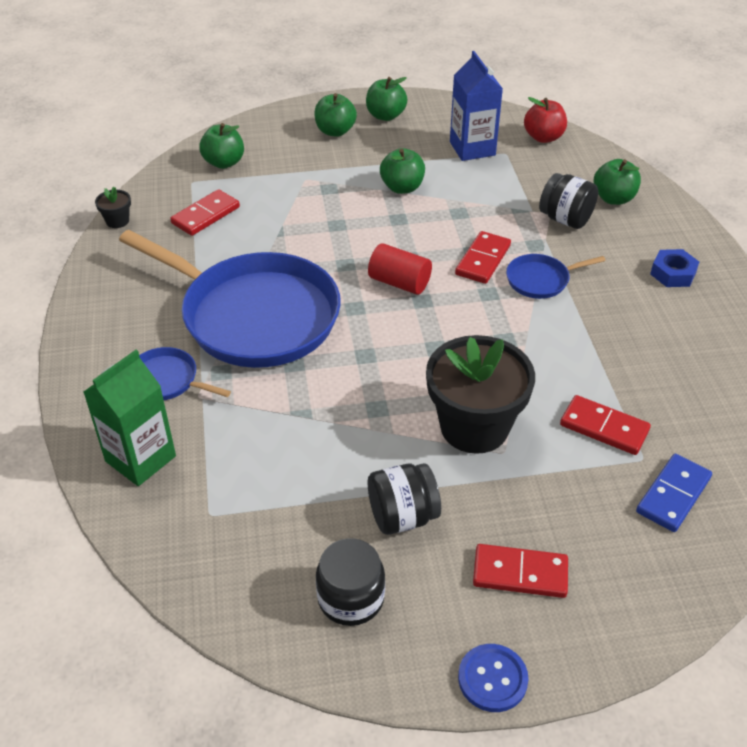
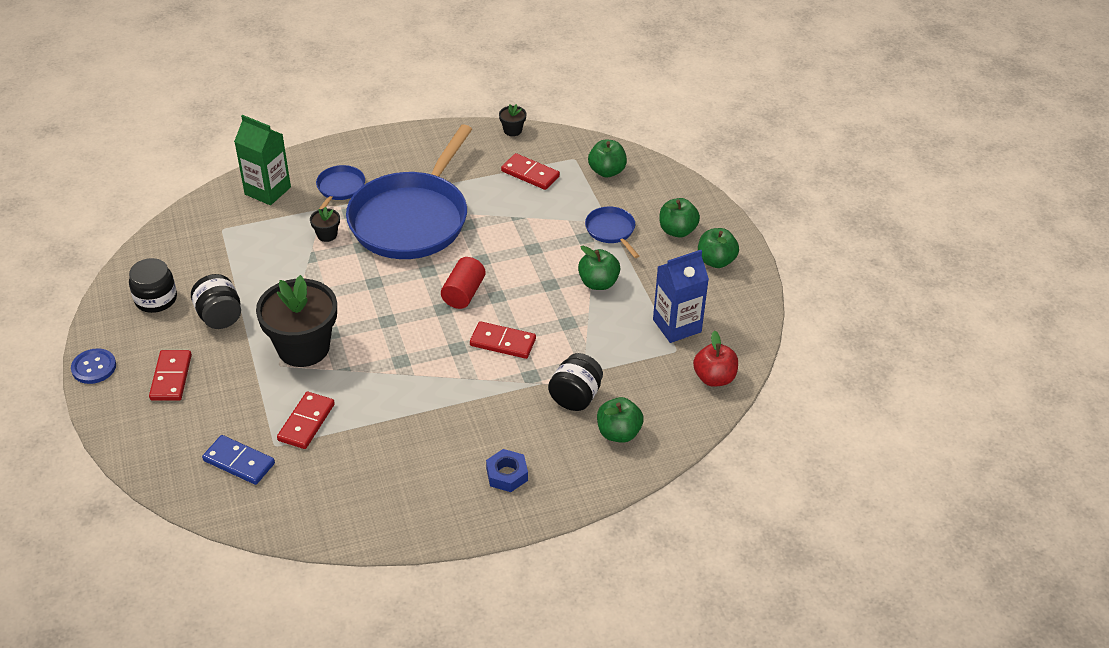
camera: 80 degrees right, 0 degrees up
blue pan [506,254,606,299] -> blue pan moved to [585,206,639,258]
none -> black flower pot [310,207,340,242]

